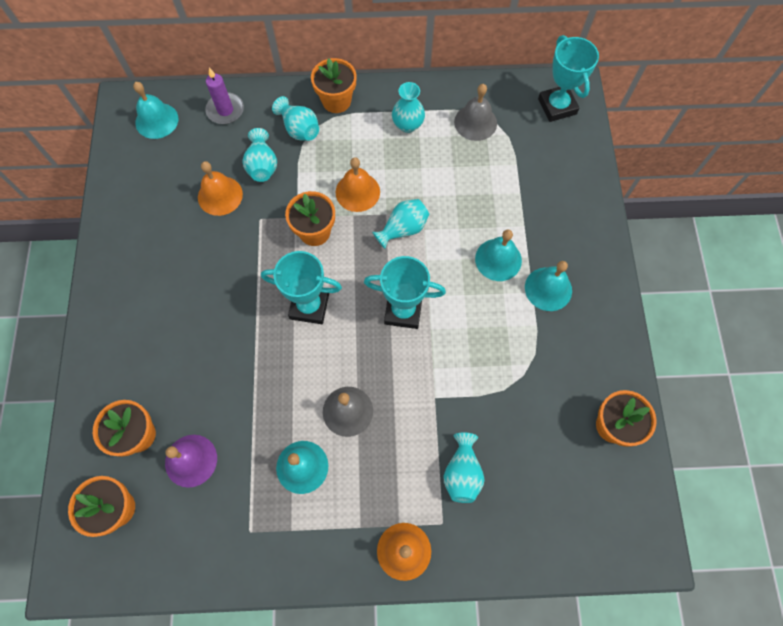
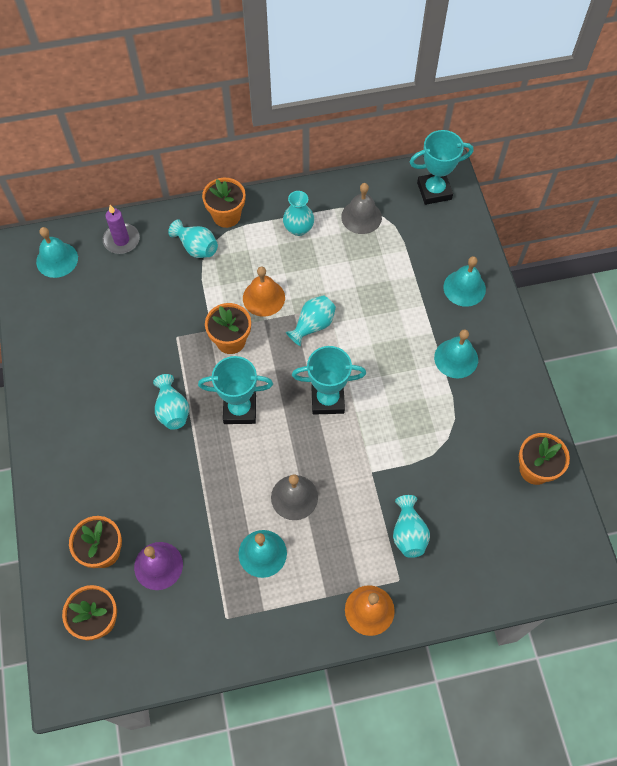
camera: 10 degrees left, 5 degrees down
orange bell [198,161,243,216] -> none
turquoise vase [242,128,277,182] -> turquoise vase moved to [153,374,189,430]
turquoise bell [475,229,522,281] -> turquoise bell moved to [444,256,486,307]
turquoise trophy [538,35,599,122] -> turquoise trophy turned 75 degrees counterclockwise [410,130,473,205]

